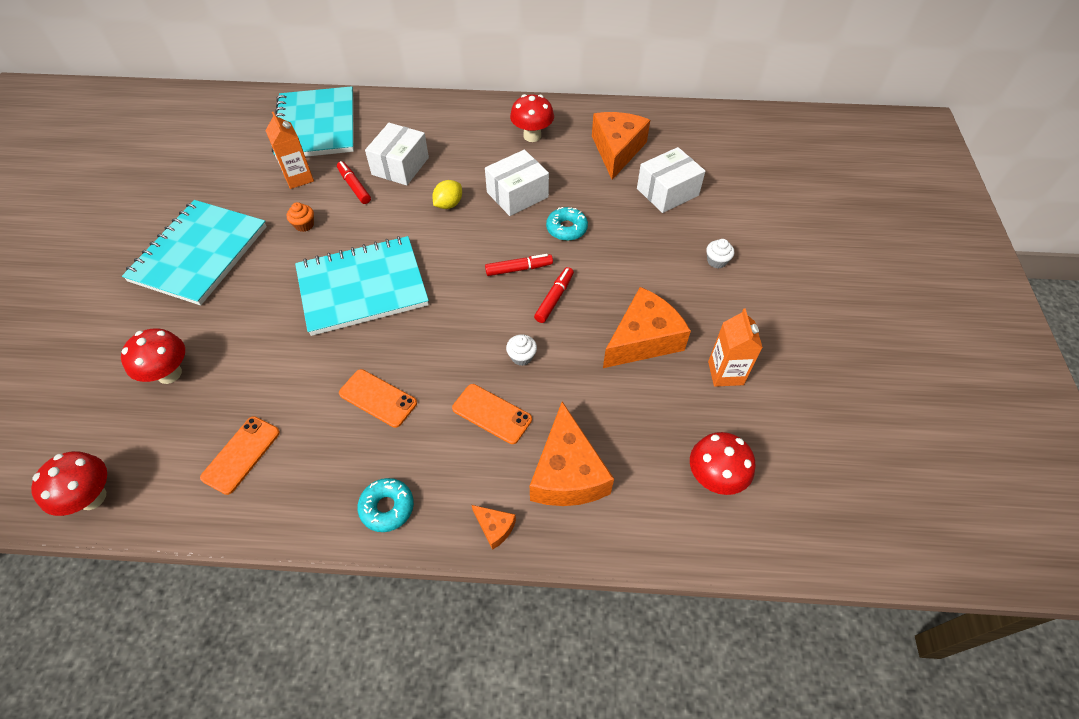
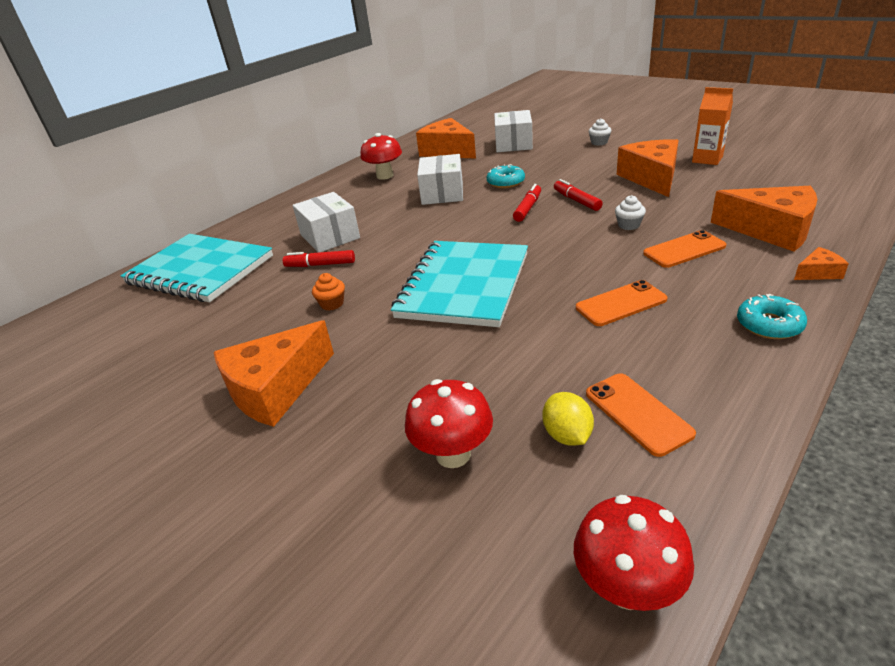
camera: 50 degrees left, 20 degrees down
turquoise notebook [122,200,267,305] -> orange cheese [214,320,334,427]
orange carton [265,112,314,189] -> none
yellow lemon [433,180,462,209] -> yellow lemon moved to [542,392,594,446]
red mushroom [690,432,756,495] -> none

